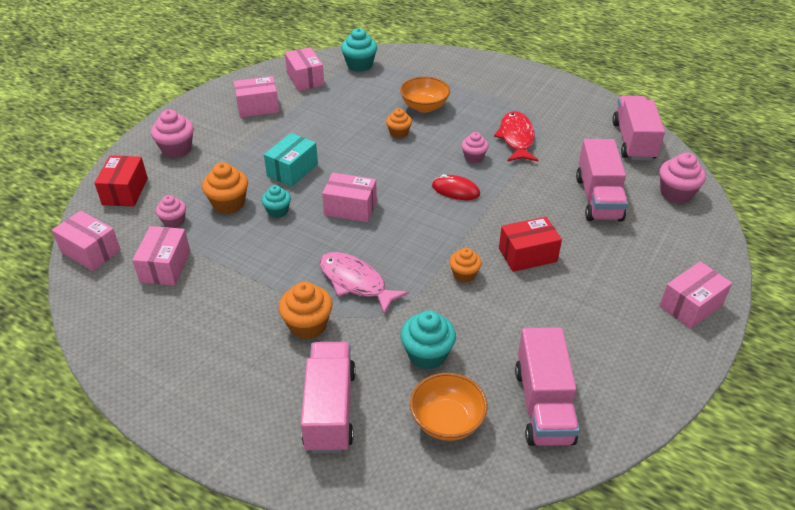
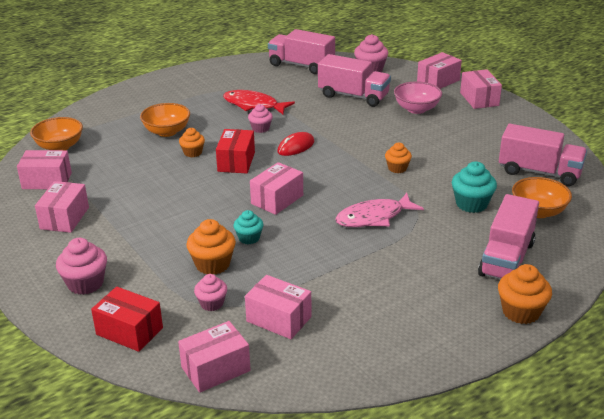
camera: 65 degrees left, 10 degrees down
turquoise box [264,133,318,187] -> none
orange cupcake [279,282,333,339] -> orange cupcake moved to [498,264,552,324]
pink truck [301,342,356,453] -> pink truck turned 90 degrees counterclockwise [478,194,539,279]
turquoise cupcake [341,28,377,72] -> orange bowl [30,117,83,150]
red box [499,217,562,272] -> red box moved to [216,129,255,173]
none -> pink bowl [394,81,442,114]
none -> pink box [417,52,462,89]

